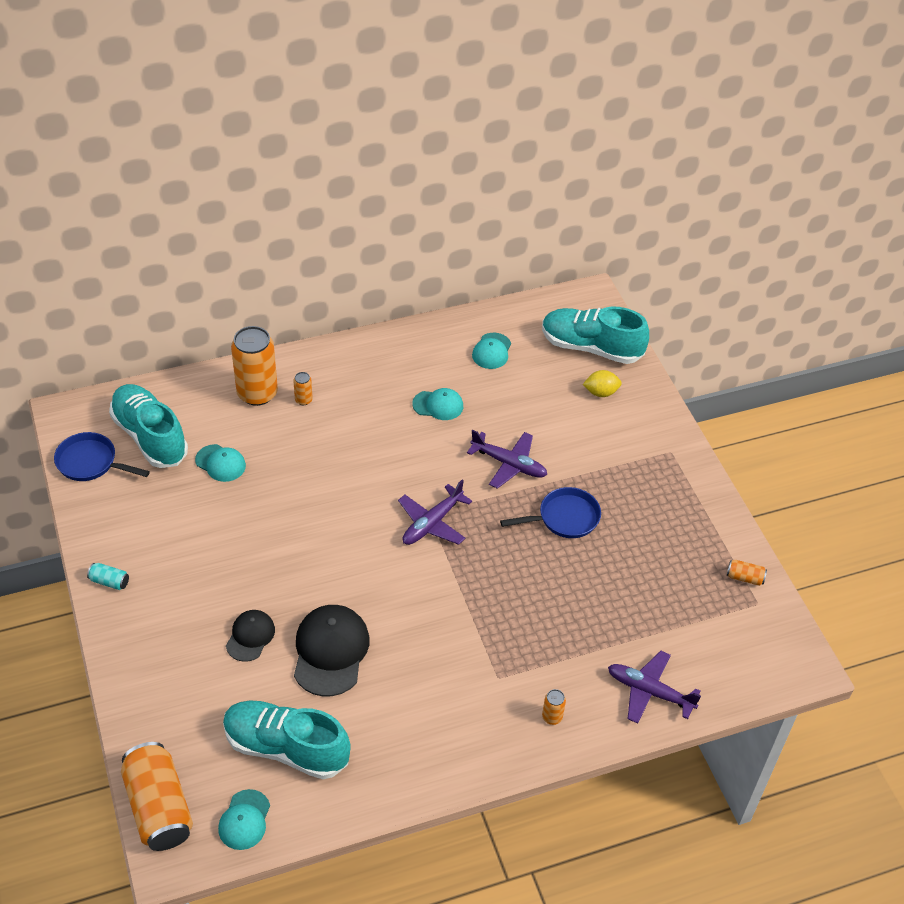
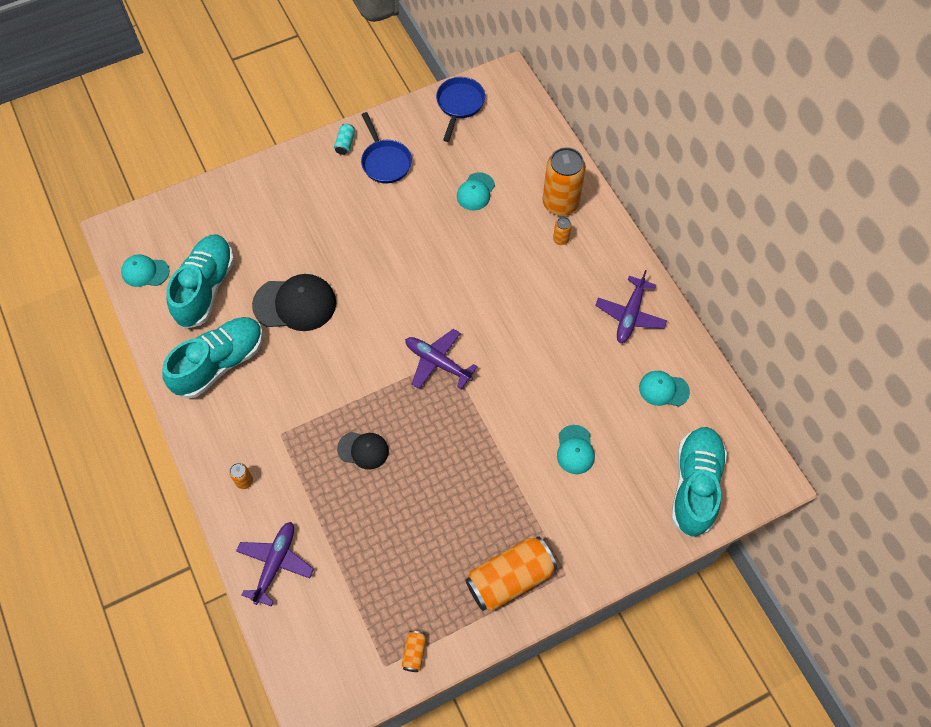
camera: 85 degrees right, 15 degrees up
turquoise shoe [109,384,188,468] -> turquoise shoe moved to [162,317,263,399]
orange can [121,742,193,851] -> orange can moved to [465,536,557,611]
black cap [226,610,275,662] -> black cap moved to [337,432,389,470]
turquoise cap [412,388,463,420] -> turquoise cap moved to [557,425,595,474]
purple plane [467,430,547,489] -> purple plane moved to [595,270,667,343]
blue pan [500,487,601,538] -> blue pan moved to [361,112,412,183]
yellow lemon [583,370,622,397] -> none

